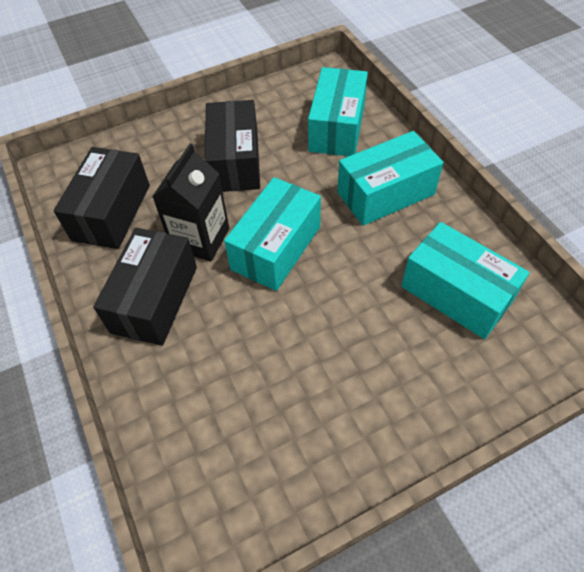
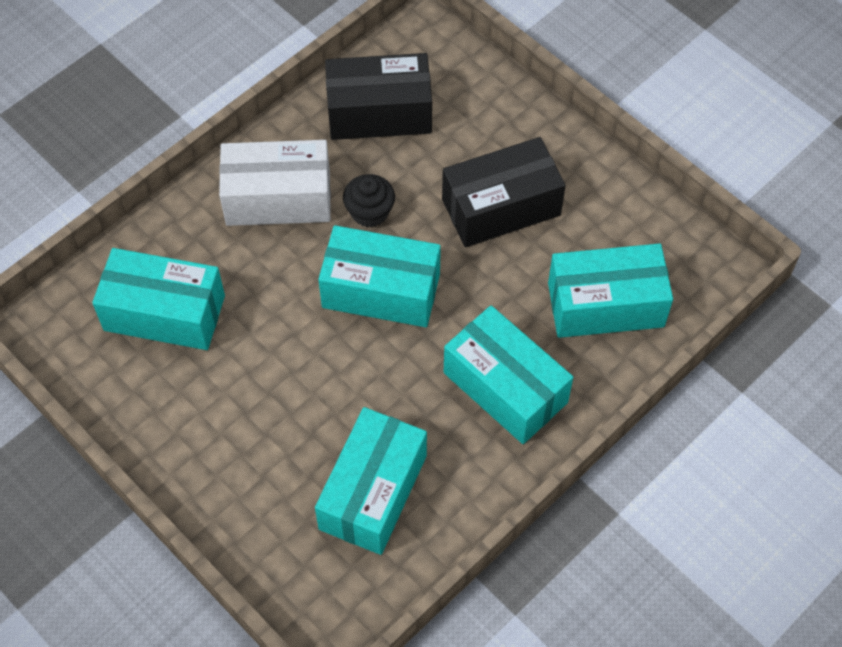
camera: 70 degrees right, 5 degrees up
black box [93,228,197,346] -> white box [219,140,331,226]
black carton [152,143,229,262] -> black cupcake [343,174,395,228]
none -> turquoise box [92,248,225,350]

